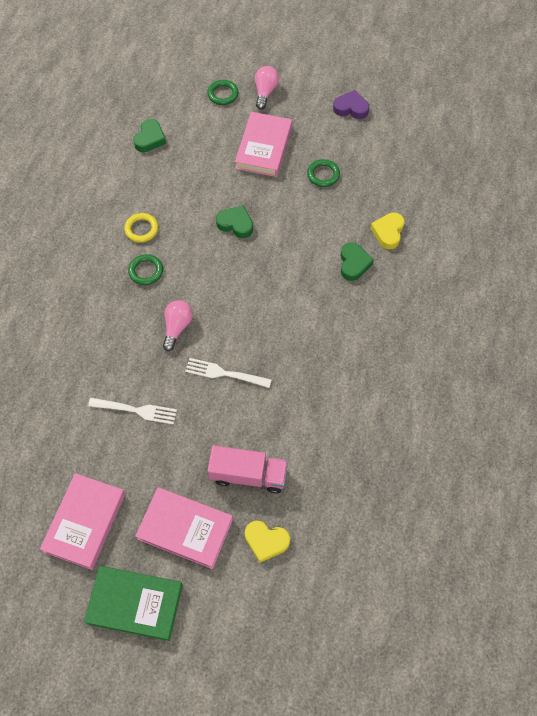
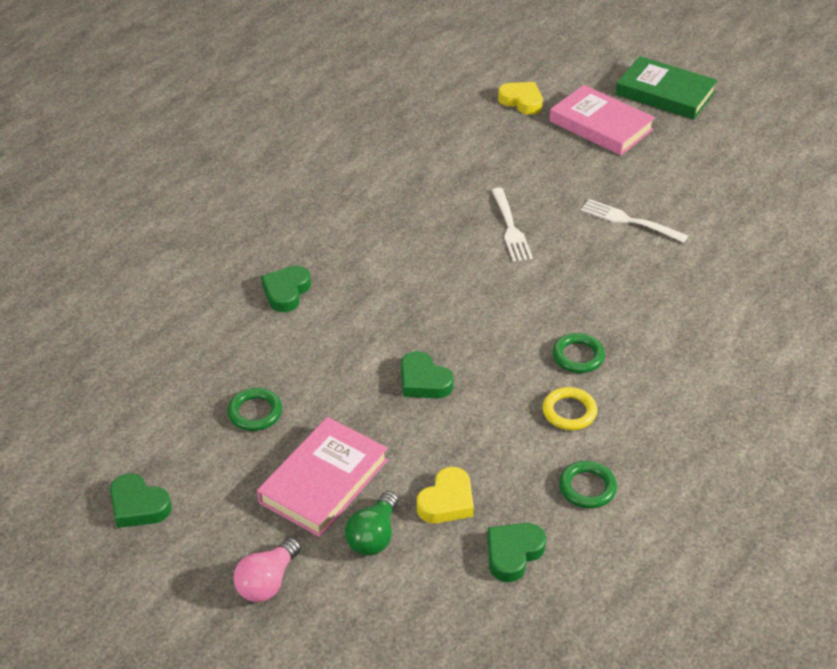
camera: 160 degrees left, 20 degrees down
pink book [40,473,125,570] -> none
pink light bulb [163,300,193,351] -> none
white fork [185,358,272,388] -> white fork turned 45 degrees clockwise [492,188,533,261]
green ring [207,80,239,105] -> green ring moved to [559,461,617,508]
pink truck [208,446,288,494] -> none
purple heart [333,90,369,119] -> green heart [110,473,172,528]
yellow heart [370,213,405,249] -> yellow heart moved to [417,467,474,523]
none -> green light bulb [345,491,398,556]

